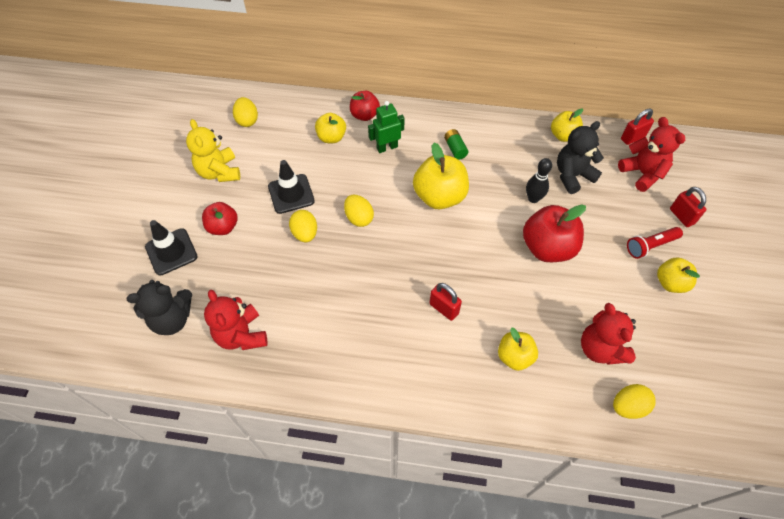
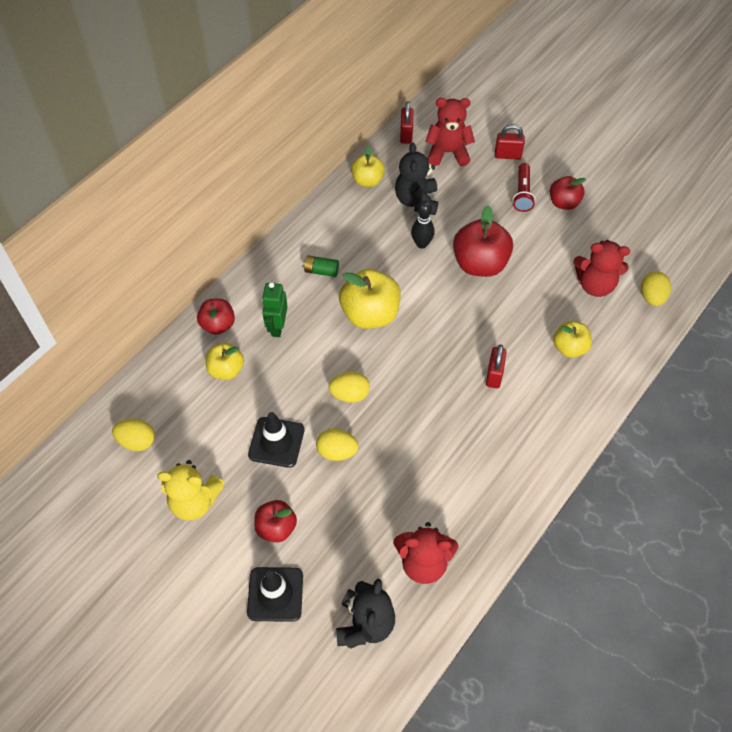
camera: 60 degrees left, 0 degrees up
red padlock [429,283,462,321] -> red padlock turned 60 degrees counterclockwise [486,344,506,388]
yellow apple [657,257,700,293] -> red apple [550,176,586,210]

